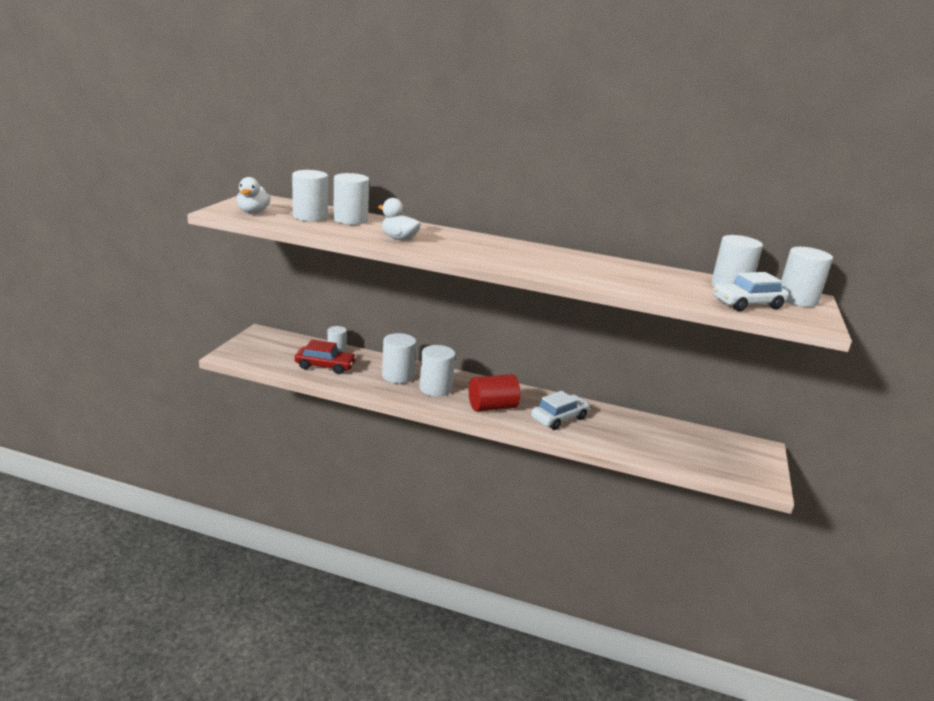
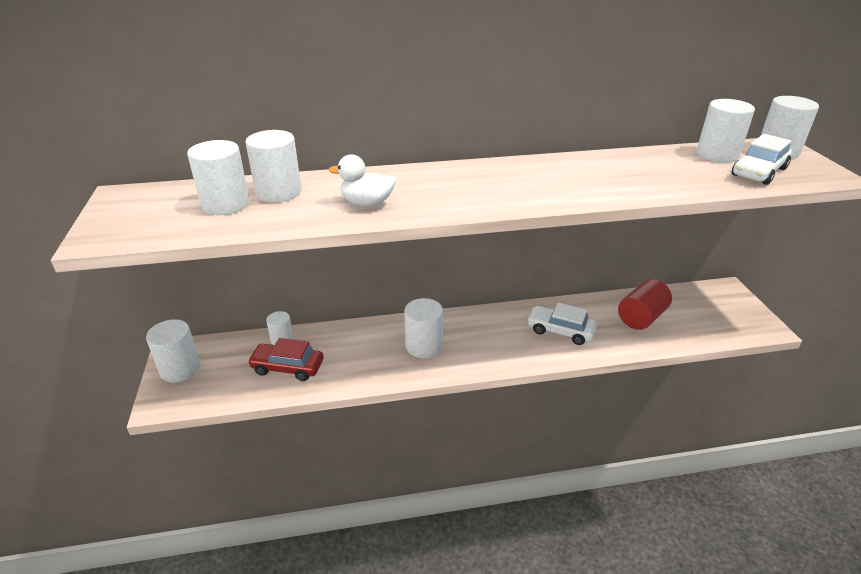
camera: 25 degrees left, 10 degrees up
white duck [237,177,271,213] -> none
red car [295,340,357,374] -> red car turned 150 degrees counterclockwise [247,338,323,381]
white cylinder [382,333,416,384] -> white cylinder moved to [146,319,200,382]
red cylinder [469,374,520,411] -> red cylinder moved to [618,279,672,330]
white car [531,391,590,430] -> white car turned 90 degrees counterclockwise [527,302,597,345]

